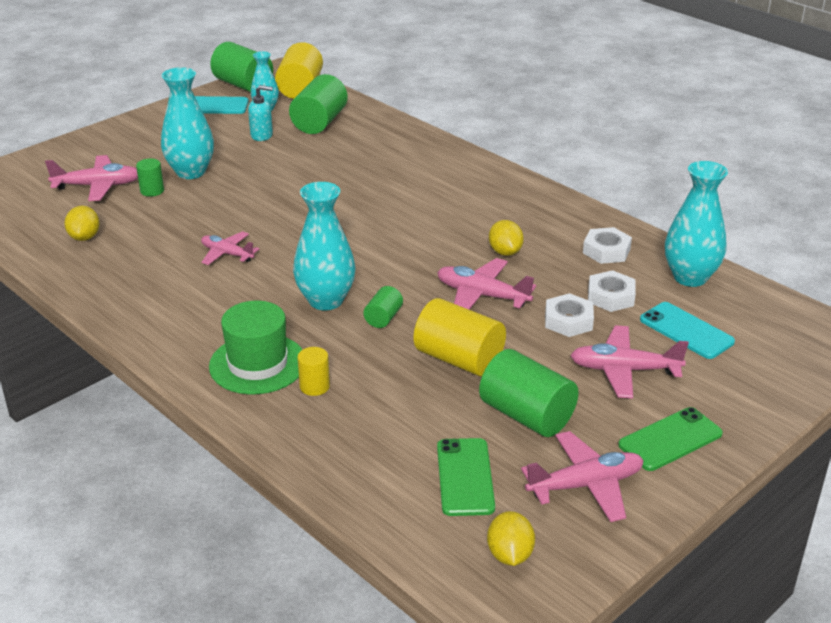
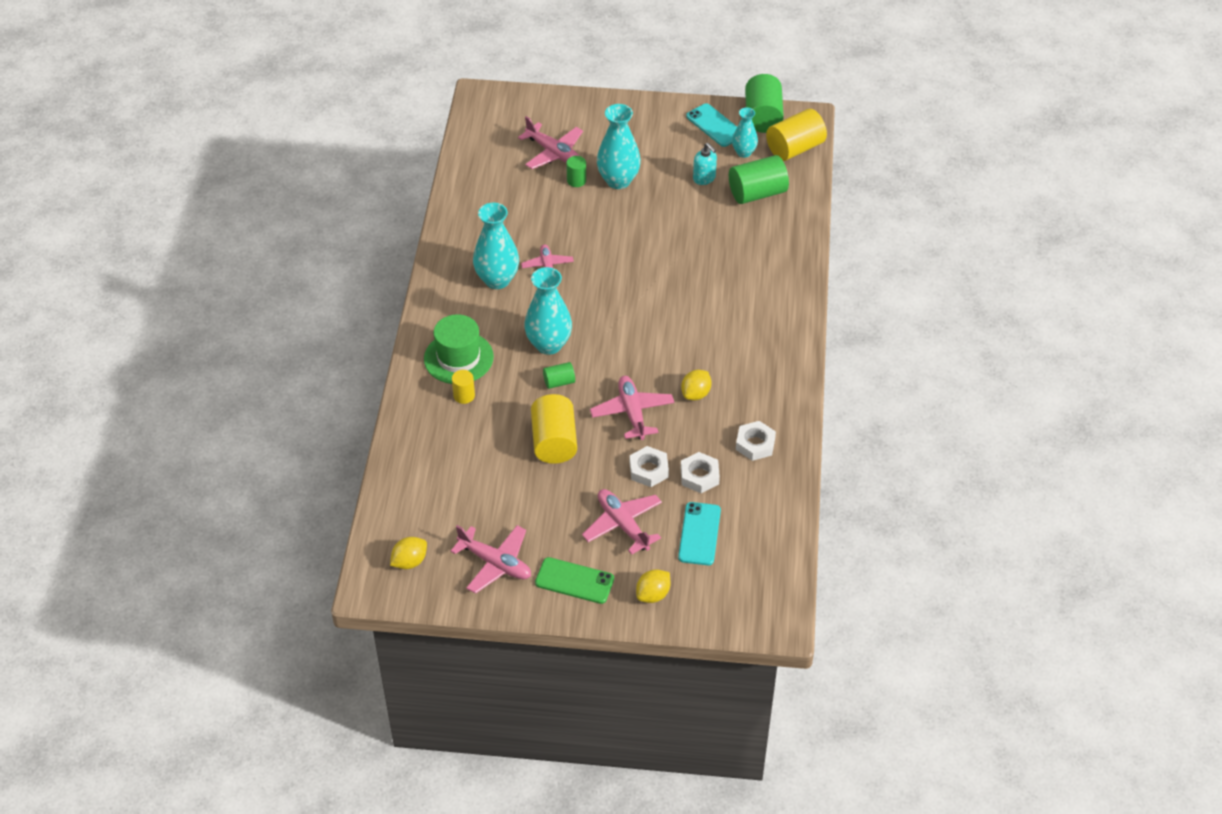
camera: 50 degrees right, 15 degrees up
yellow lemon [64,206,100,241] -> yellow lemon moved to [636,569,670,603]
green phone [437,438,495,516] -> none
green cylinder [479,349,579,437] -> none
turquoise vase [665,161,728,287] -> turquoise vase moved to [473,203,519,289]

